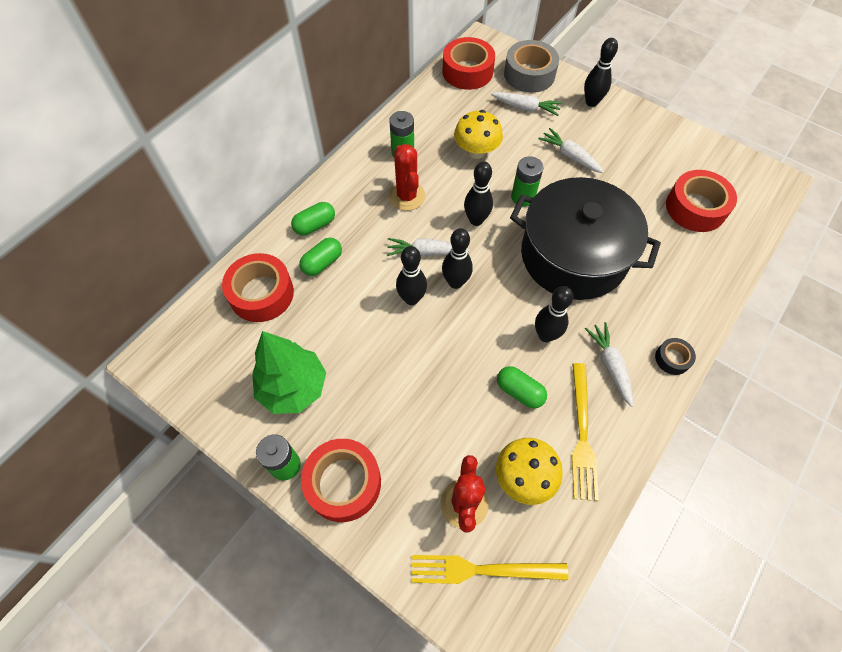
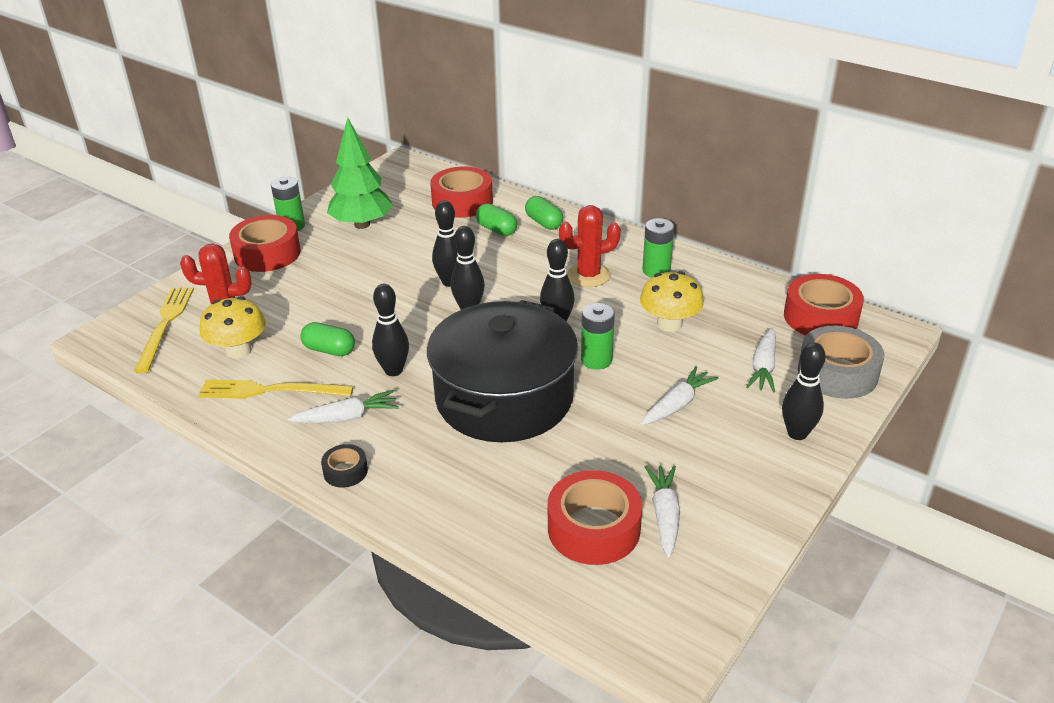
camera: 90 degrees right, 25 degrees down
white carrot [387,238,469,256] -> white carrot moved to [645,466,680,558]
green capsule [497,366,547,408] -> green capsule turned 75 degrees clockwise [300,322,355,356]

